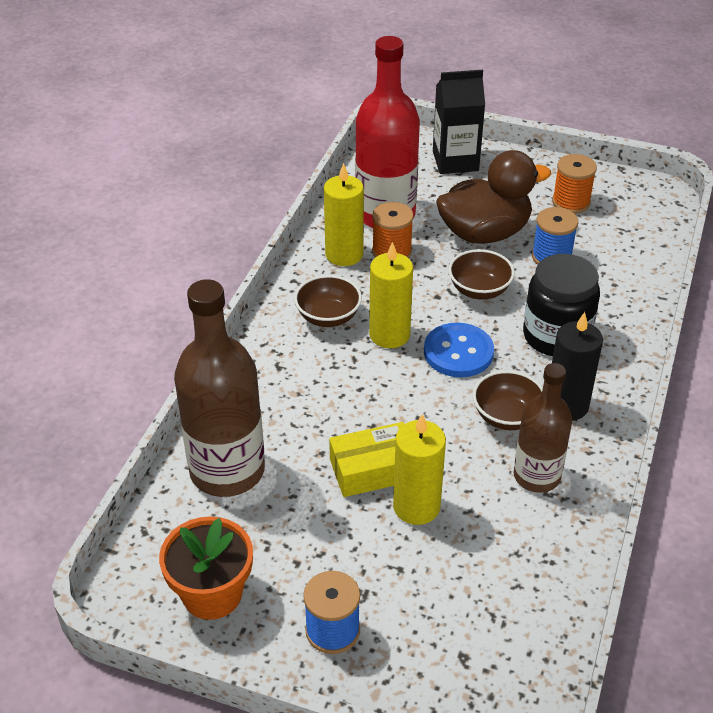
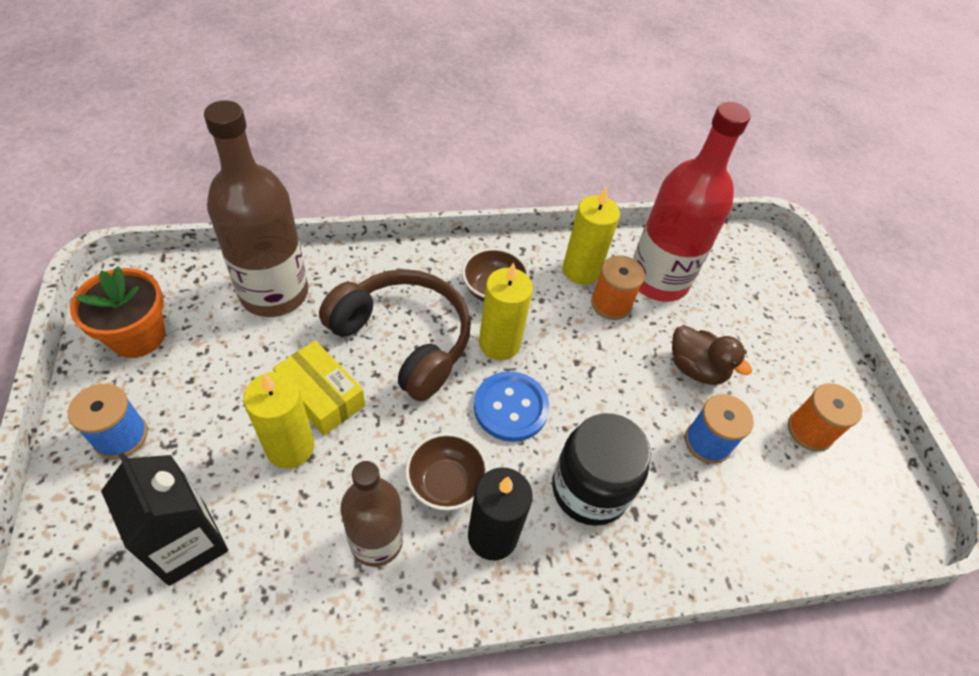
camera: 55 degrees right, 10 degrees up
black carton [433,70,485,174] -> black carton moved to [101,453,228,586]
brown duck [436,150,551,244] -> brown duck [672,325,752,385], size x0.61
brown bowl [449,249,515,300] -> none
none -> brown headphones [319,269,471,401]

